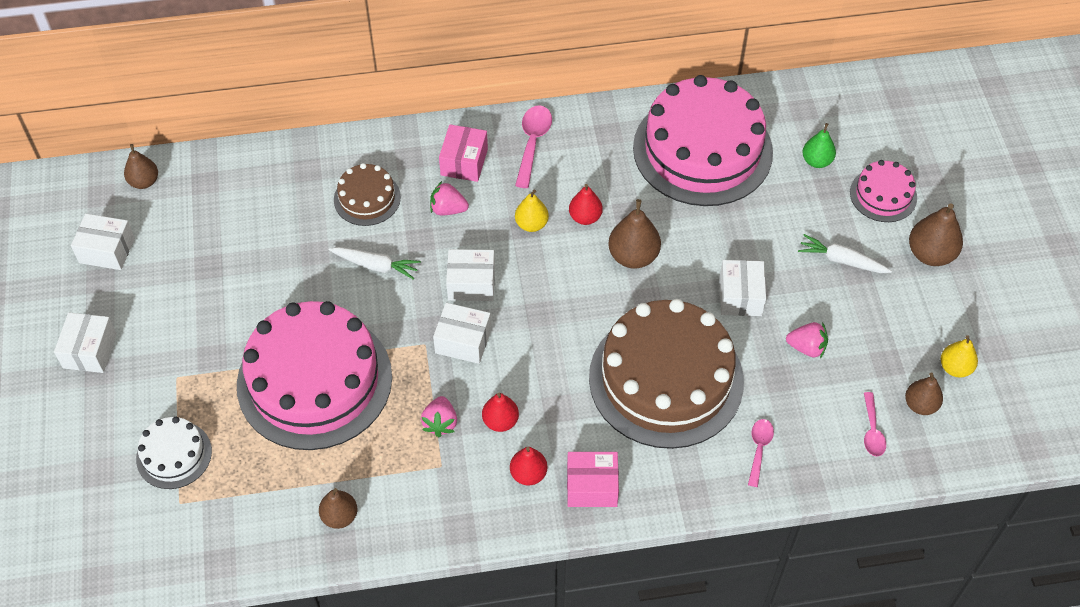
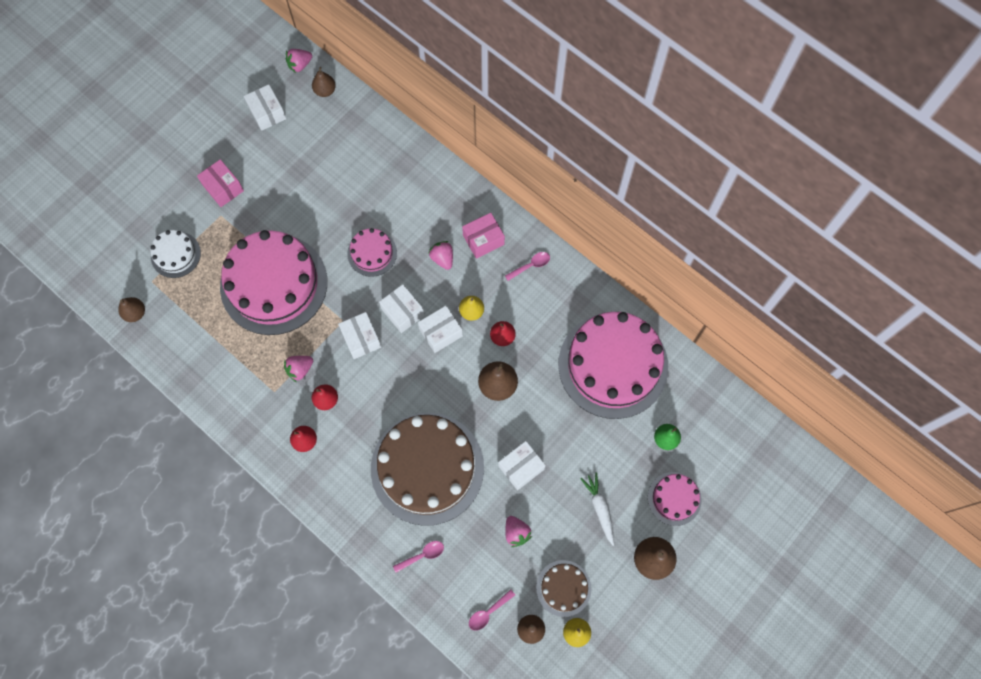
camera: 50 degrees right, 15 degrees up
white box [54,312,117,373] -> white box moved to [418,306,463,353]
brown pear [319,488,357,529] -> brown pear moved to [118,297,145,322]
white carrot [329,247,421,280] -> pink cake [347,228,397,277]
brown cake [334,163,401,226] -> brown cake moved to [536,560,591,617]
pink spoon [515,106,552,188] -> pink spoon [505,252,550,281], size x0.65
pink box [567,452,619,507] -> pink box moved to [197,159,244,207]
none -> pink strawberry [286,49,312,73]

